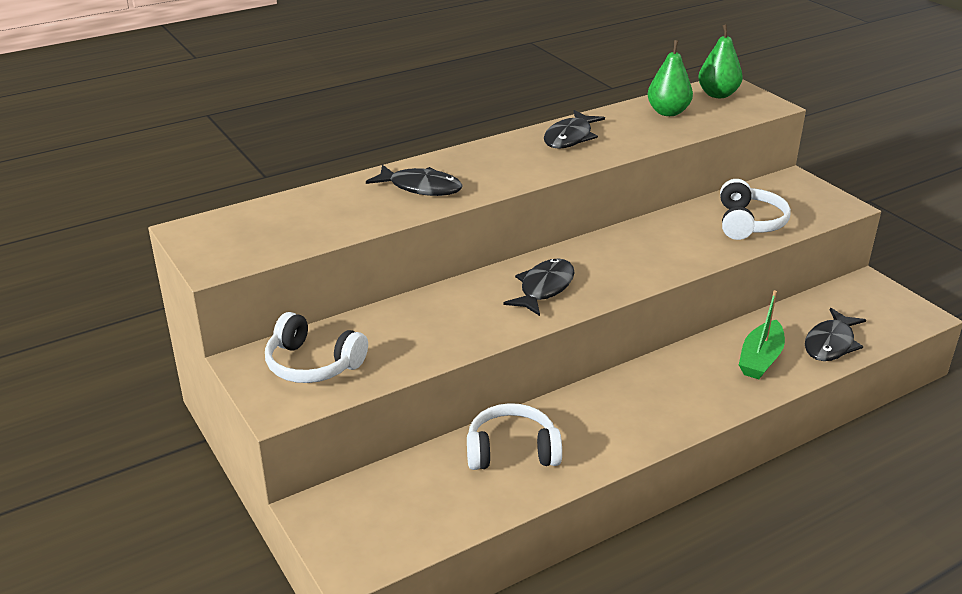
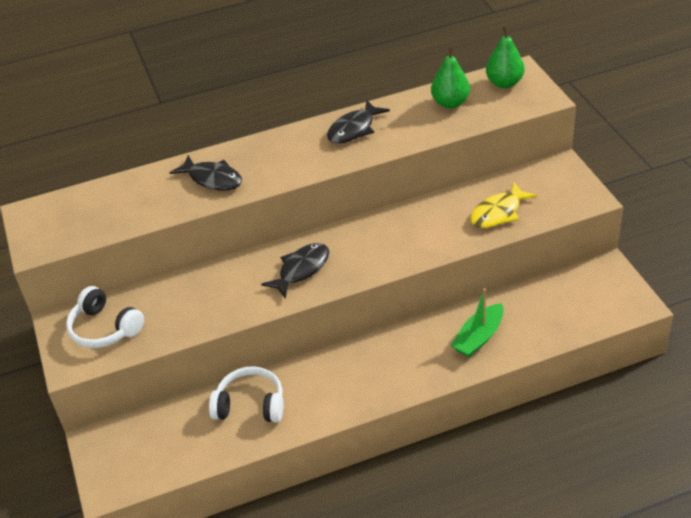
camera: 15 degrees right, 10 degrees up
white headphones [720,179,791,240] -> yellow fish [470,183,537,228]
black fish [805,308,866,361] -> none

